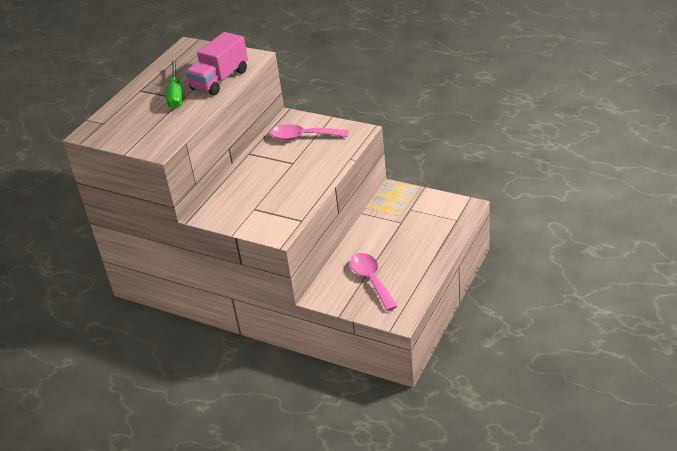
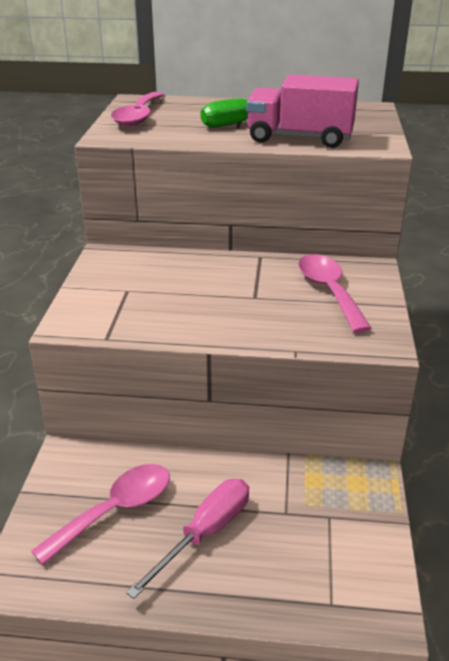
camera: 65 degrees right, 5 degrees down
none -> pink spoon [111,92,164,126]
none -> pink screwdriver [126,479,249,599]

